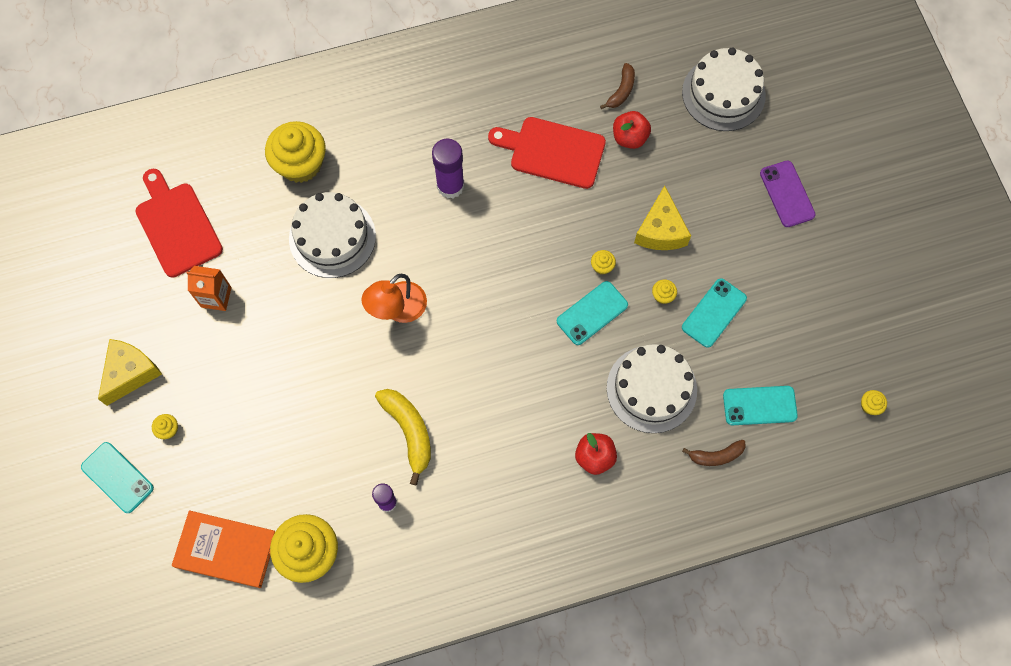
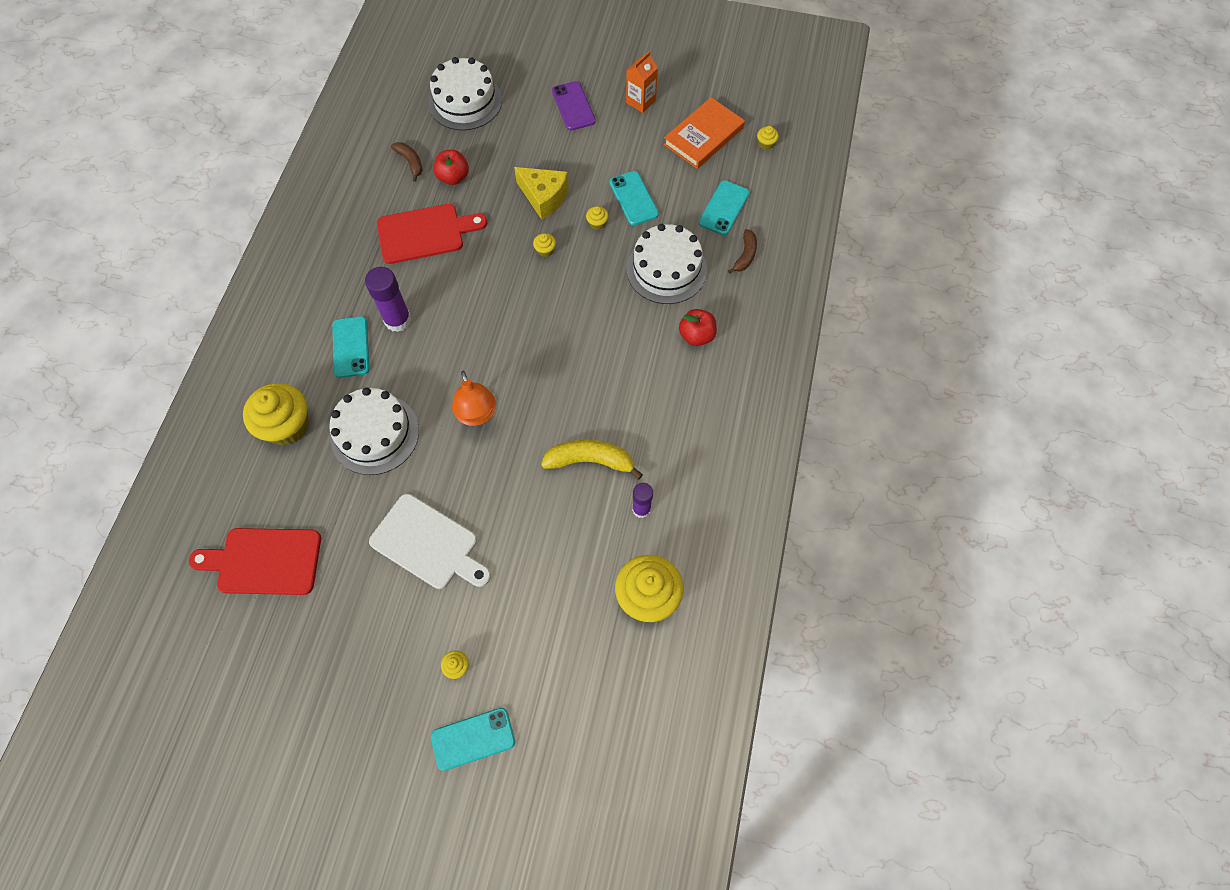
camera: 60 degrees left, 5 degrees down
yellow cheese [98,339,162,406] -> none
orange book [172,510,275,588] -> orange book moved to [664,97,745,169]
orange carton [187,266,232,311] -> orange carton moved to [626,51,658,113]
red cutting board [488,117,606,189] -> red cutting board turned 150 degrees counterclockwise [377,204,487,264]
turquoise phone [557,281,628,345] -> turquoise phone moved to [332,316,370,378]
purple phone [760,161,816,227] -> purple phone turned 60 degrees clockwise [552,81,596,131]
none -> white cutting board [369,494,491,589]

